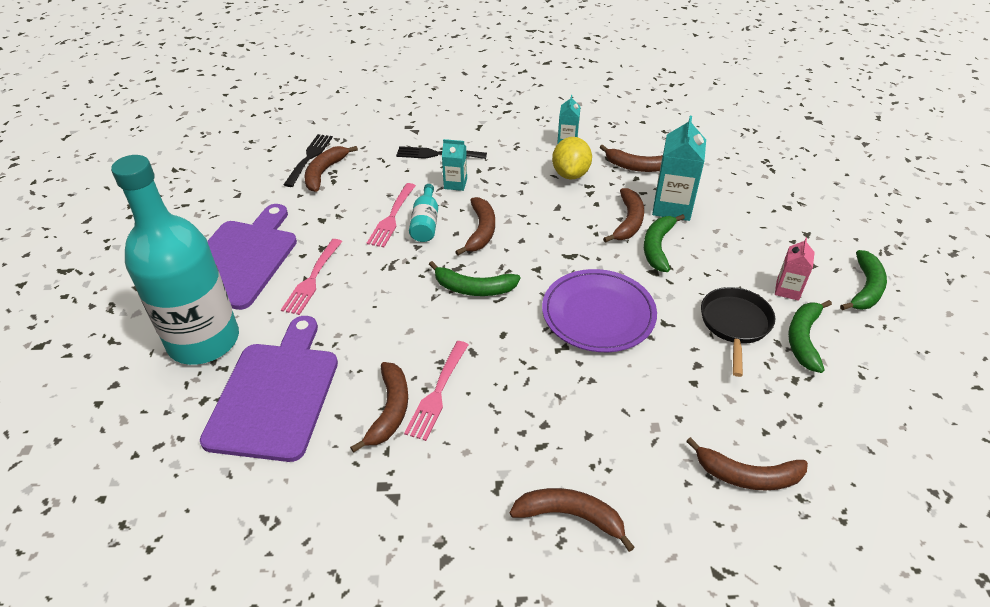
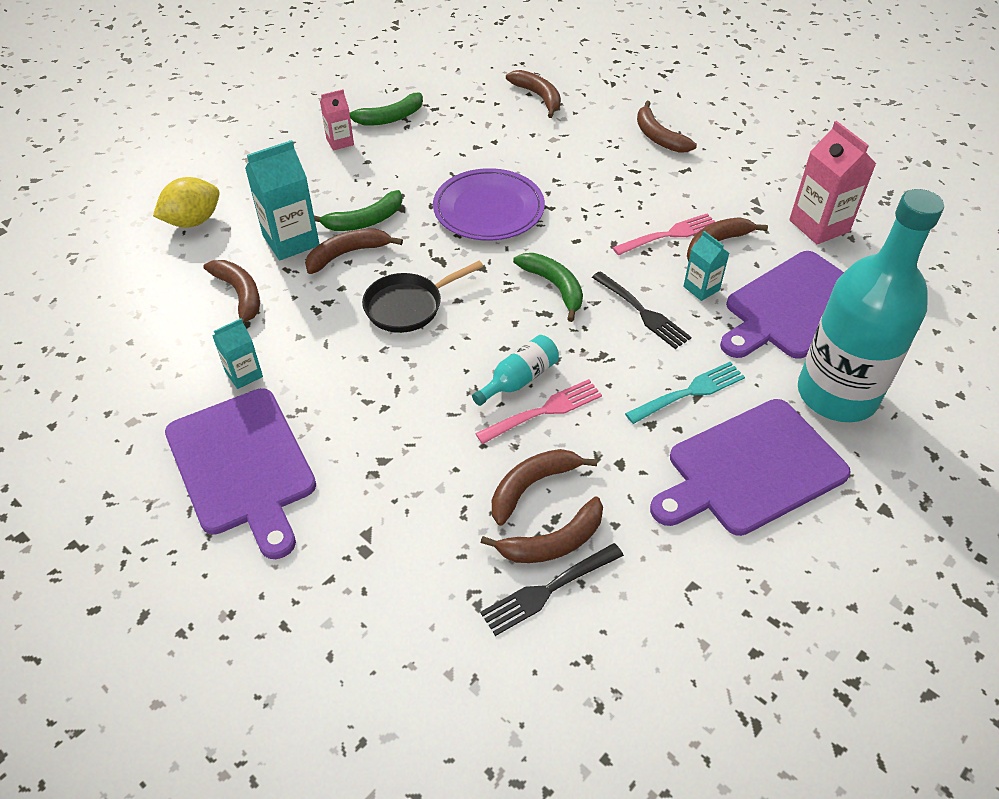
camera: 135 degrees left, 5 degrees up
pink fork [281,239,342,315] -> turquoise fork [625,362,745,424]
black fork [396,146,487,159] -> black fork moved to [592,271,691,349]
turquoise carton [442,139,467,191] -> turquoise carton moved to [683,231,729,301]
brown banana [455,197,495,255] -> brown banana moved to [492,449,597,526]
yellow lemon [552,137,592,179] -> yellow lemon moved to [153,177,220,228]
black pan [701,287,775,377] -> black pan moved to [362,261,484,333]
green banana [840,250,887,310] -> none
none -> purple cutting board [165,388,316,559]
none -> pink carton [789,121,876,244]

